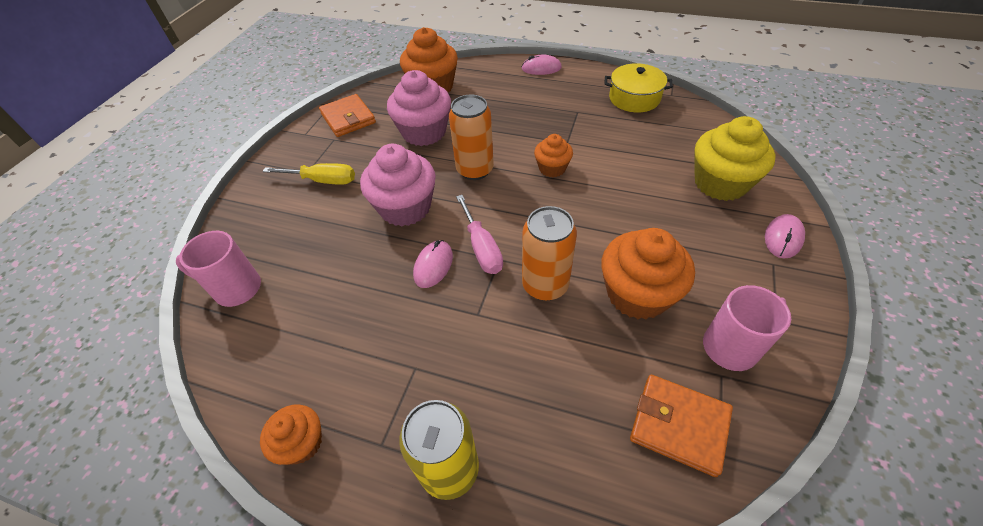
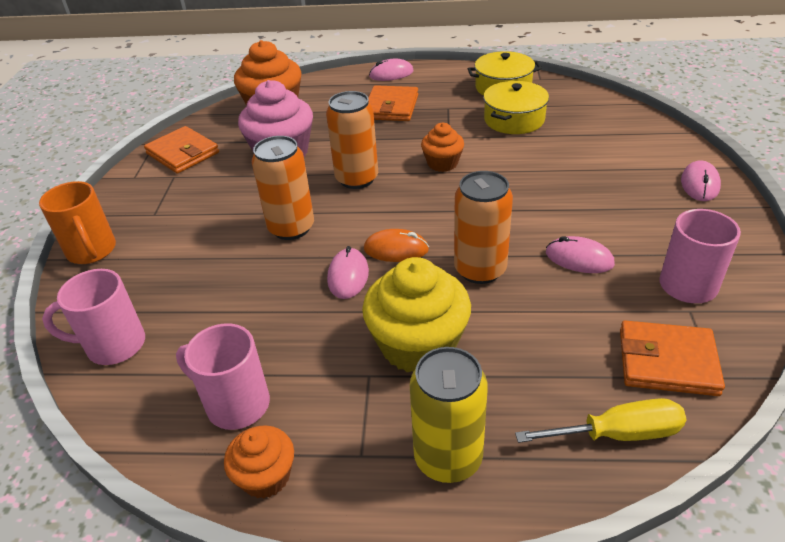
camera: 15 degrees left, 10 degrees down
yellow screwdriver [263,163,355,185] -> yellow screwdriver moved to [515,398,687,443]
pink cupcake [360,144,436,227] -> orange can [252,136,314,240]
pink screwdriver [456,195,503,274] -> orange mouse [364,229,429,262]
orange cupcake [601,228,695,319] -> pink mouse [546,236,615,273]
yellow cupcake [695,116,775,201] -> yellow cupcake moved to [362,257,471,372]
none -> orange mug [39,181,116,264]
none -> pink mug [176,323,270,430]
none -> orange wallet [368,85,418,121]
none -> yellow pot [483,81,549,134]

